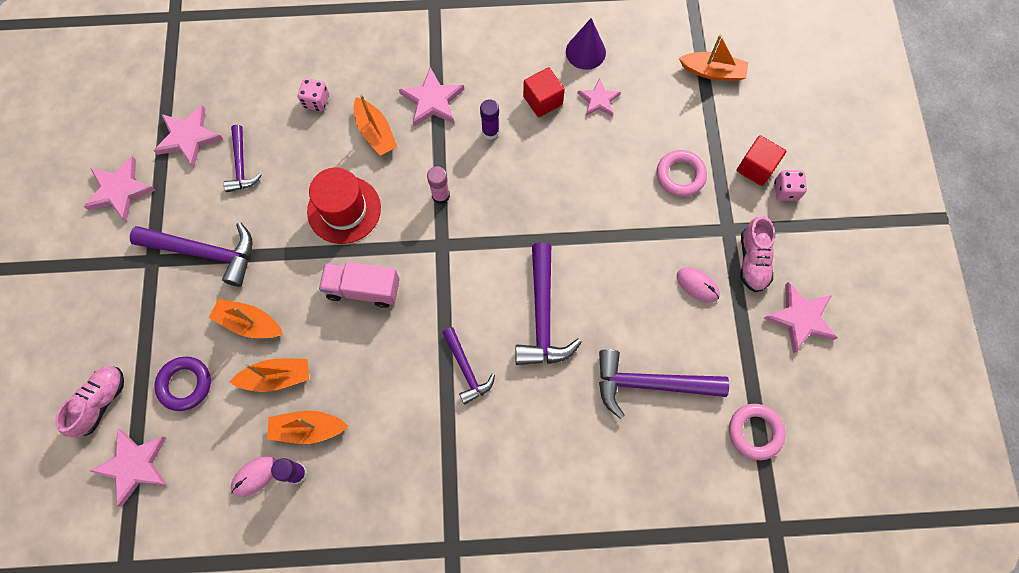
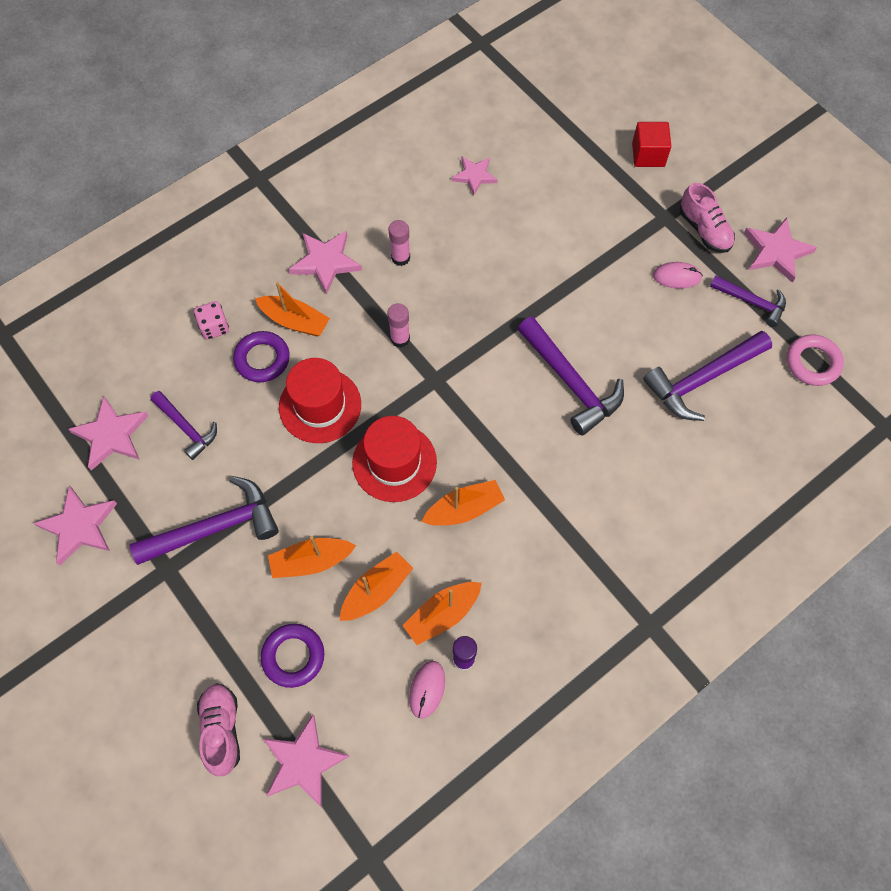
camera: 35 degrees left, 5 degrees down
pink truck [319,262,400,308] -> red hat [352,416,437,502]
purple hammer [442,327,495,405] -> purple hammer moved to [710,275,786,327]
purple glue stick [480,99,499,140] -> pink glue stick [388,220,410,266]
red cube [523,67,565,118] -> none
purple cone [566,18,606,70] -> none
pink ring [657,150,707,197] -> none
orange boat [679,35,748,81] -> orange boat moved to [422,480,505,526]
pink dice [774,170,807,201] -> none
none -> purple ring [233,331,290,382]

